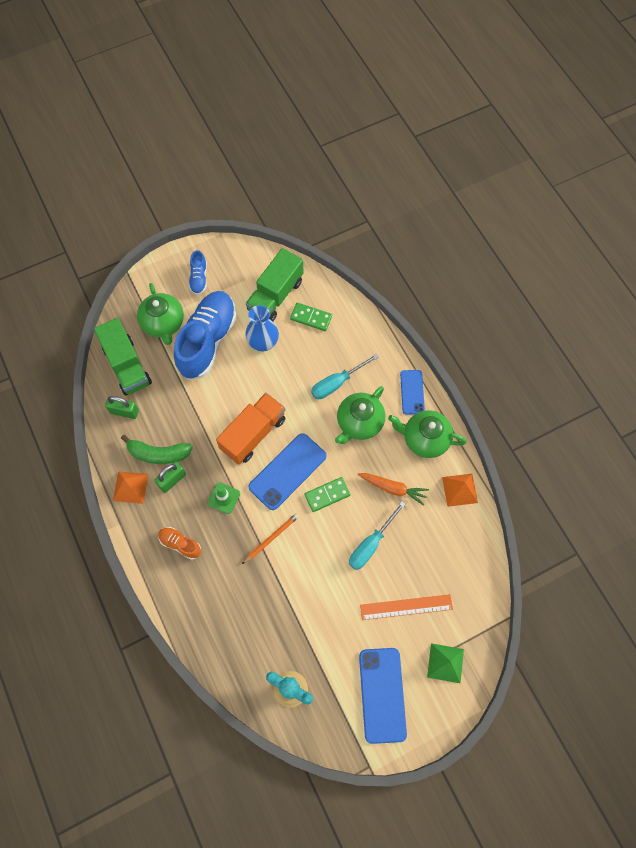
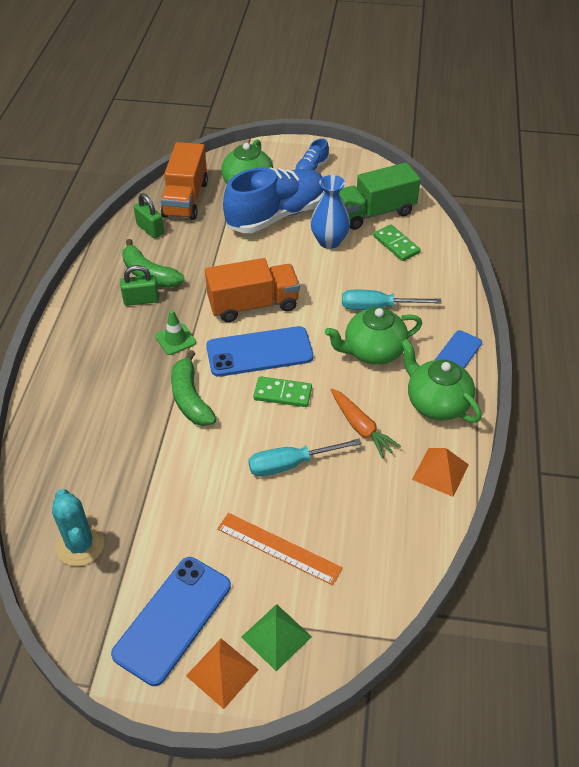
camera: 35 degrees right, 20 degrees down
green truck [94,318,152,396] -> orange truck [161,142,208,220]
orange pyramid [113,471,148,504] -> orange pyramid moved to [186,638,259,709]
orange shoe [158,527,201,560] -> none
orange pencil [242,513,299,564] -> green banana [171,350,216,426]

